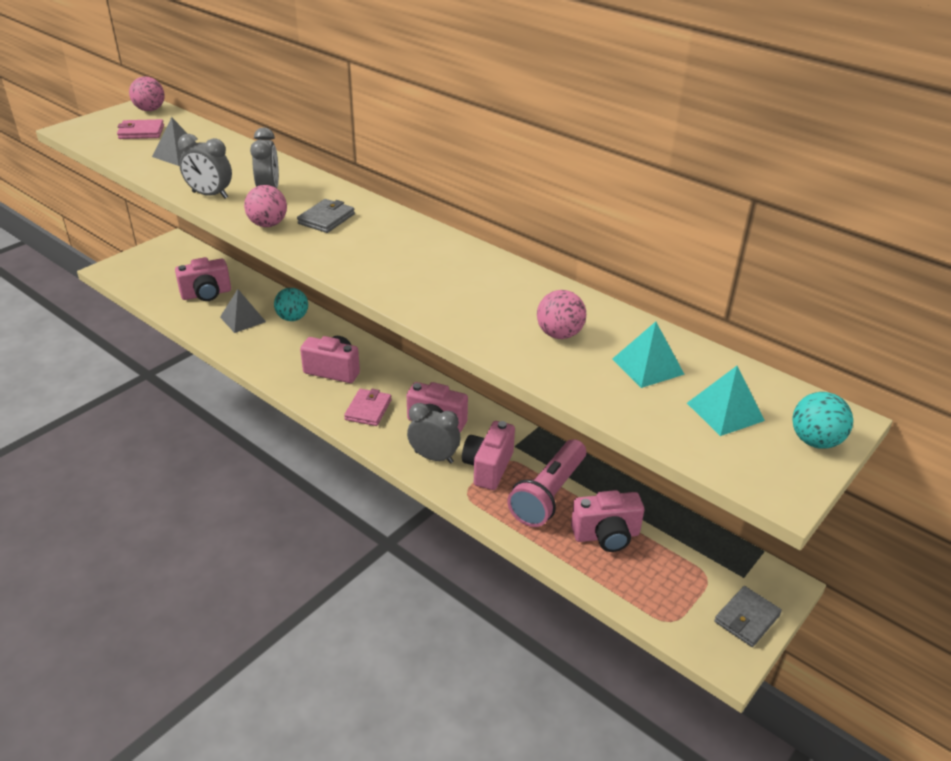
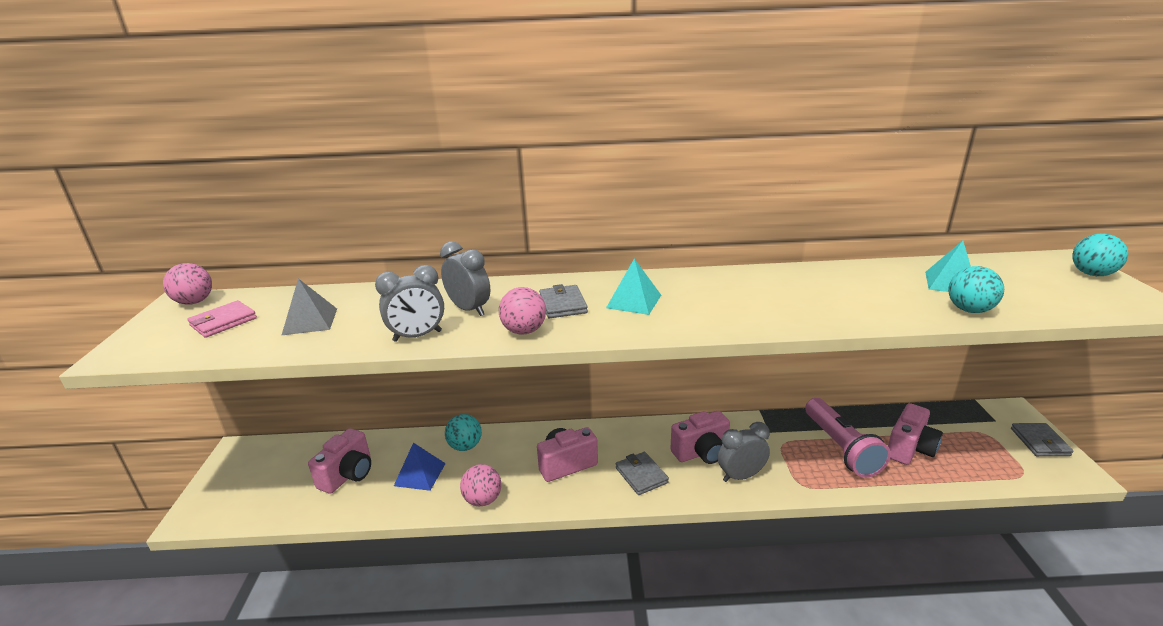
camera: 40 degrees left, 10 degrees down
grey pyramid [220,289,266,333] -> blue pyramid [394,443,446,491]
pink wallet [344,389,392,426] -> grey wallet [616,452,669,495]
pink camera [462,421,515,490] -> none
pink ball [537,290,586,339] -> pink ball moved to [460,464,501,506]
turquoise pyramid [687,366,765,436] -> turquoise pyramid moved to [606,259,661,315]
none -> turquoise ball [948,266,1004,313]

